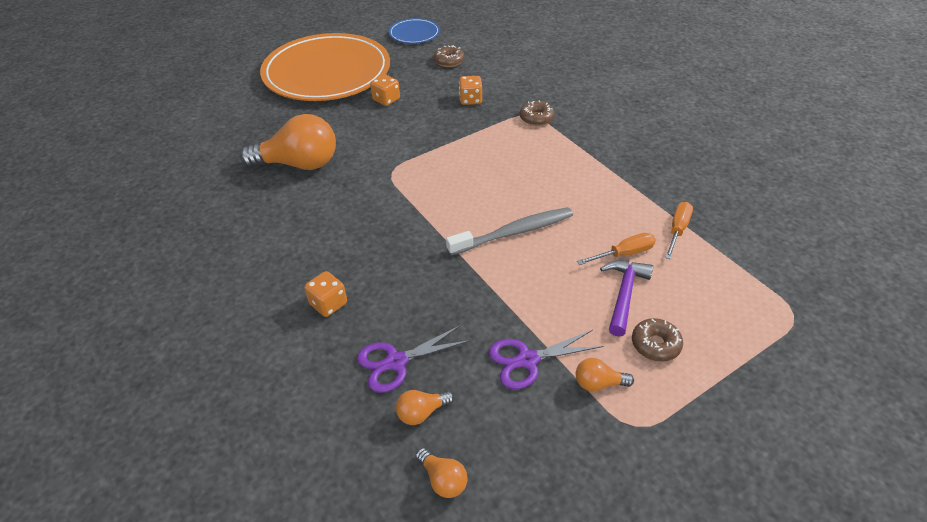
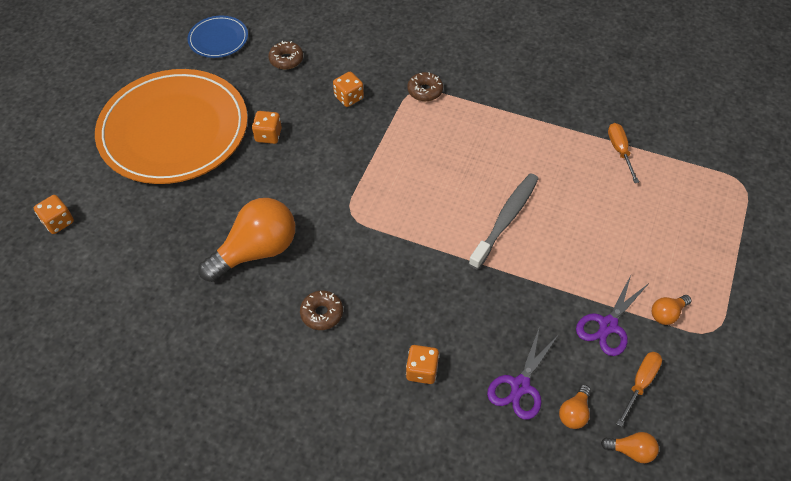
camera: 35 degrees left, 10 degrees up
orange screwdriver [577,233,656,265] -> orange screwdriver moved to [617,352,662,427]
purple hammer [600,260,653,337] -> none
brown donut [632,318,683,362] -> brown donut moved to [300,290,343,330]
none -> orange dice [34,195,74,234]

